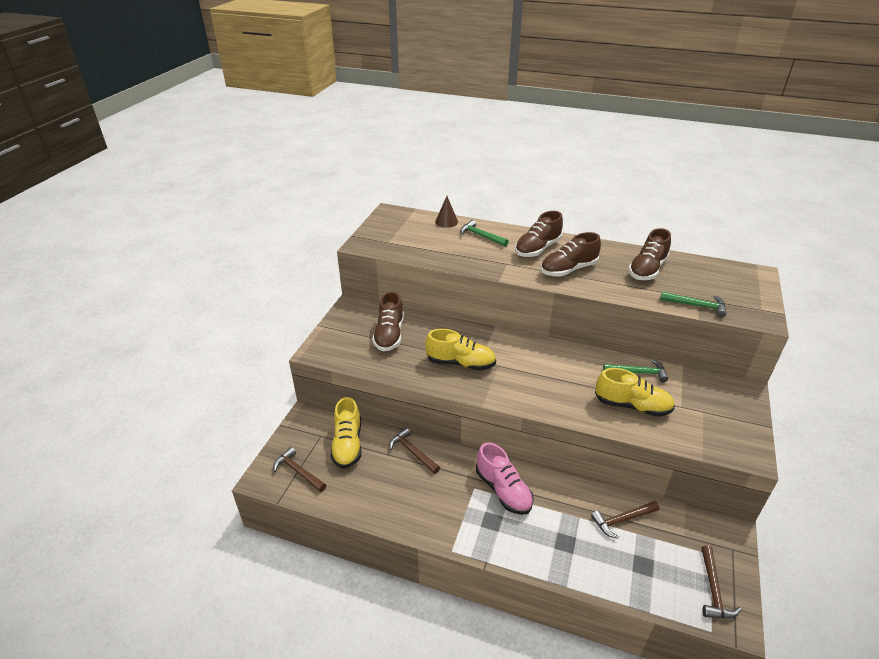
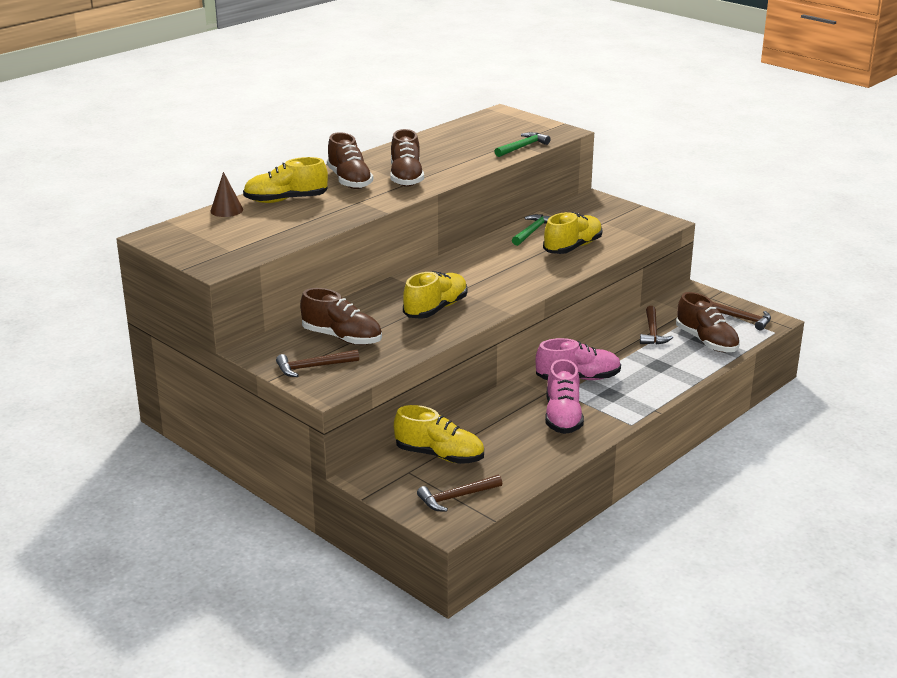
camera: 65 degrees left, 10 degrees down
brown hammer [389,428,440,474] -> brown hammer moved to [276,350,359,377]
green hammer [460,220,509,247] -> yellow shoe [243,157,328,203]
brown shoe [628,228,671,280] -> brown shoe moved to [676,292,740,352]
none -> pink shoe [545,359,584,434]

